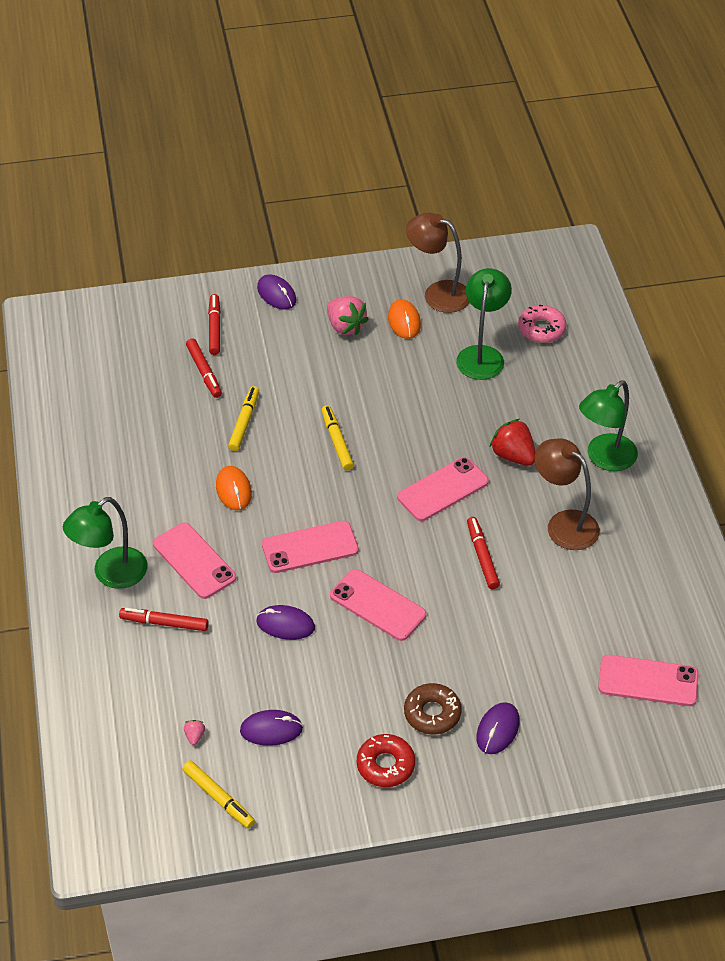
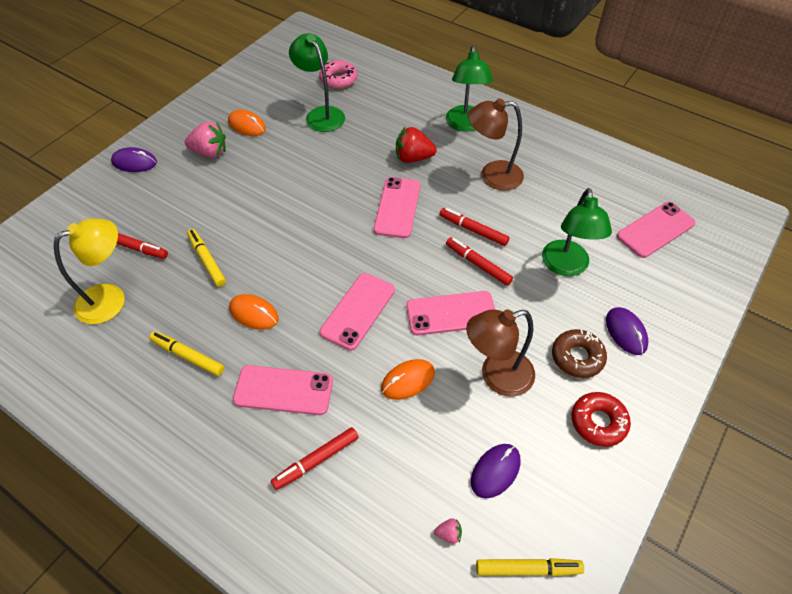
camera: 45 degrees left, 5 degrees up
green lamp [63,497,147,589] -> green lamp moved to [542,188,612,276]
pink strawberry [184,720,205,745] -> pink strawberry turned 135 degrees clockwise [434,518,462,544]
red marker [208,294,221,355] -> red marker moved to [446,237,513,286]
purple mouse [256,605,315,640] -> orange mouse [381,359,435,400]
yellow marker [321,405,354,471] -> yellow marker moved to [149,331,224,376]
brown lamp [406,213,470,313] -> brown lamp moved to [466,309,535,397]
none -> yellow lamp [54,218,125,324]

